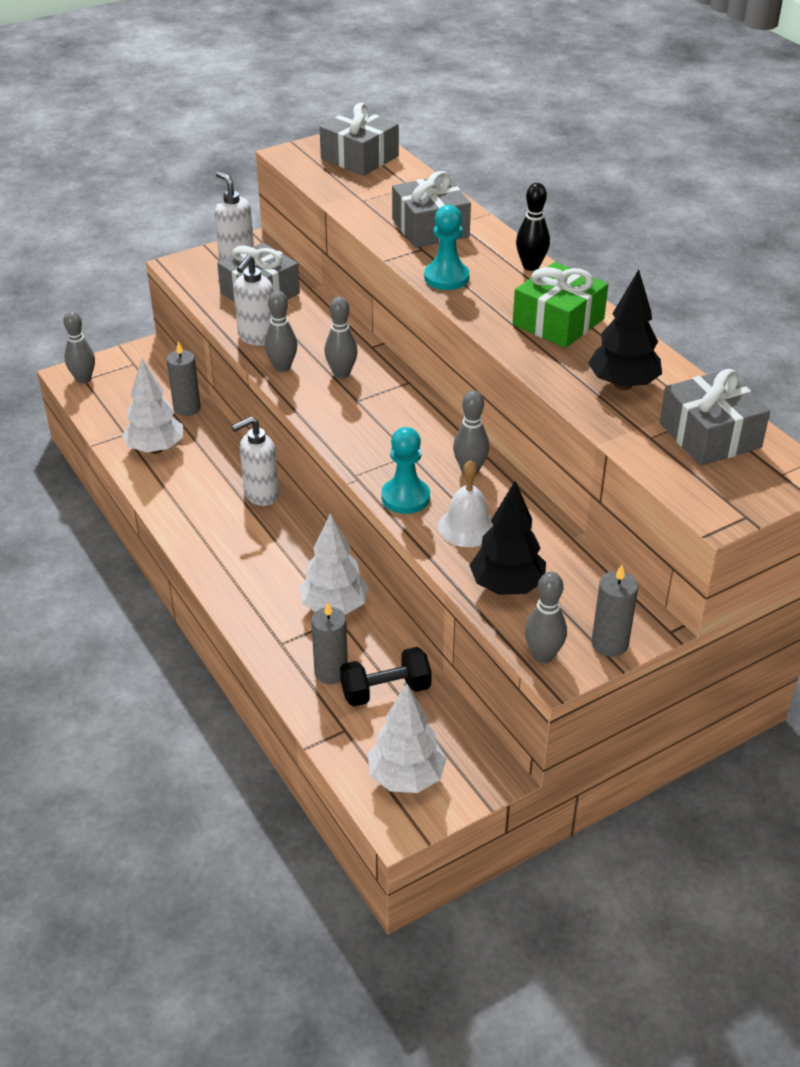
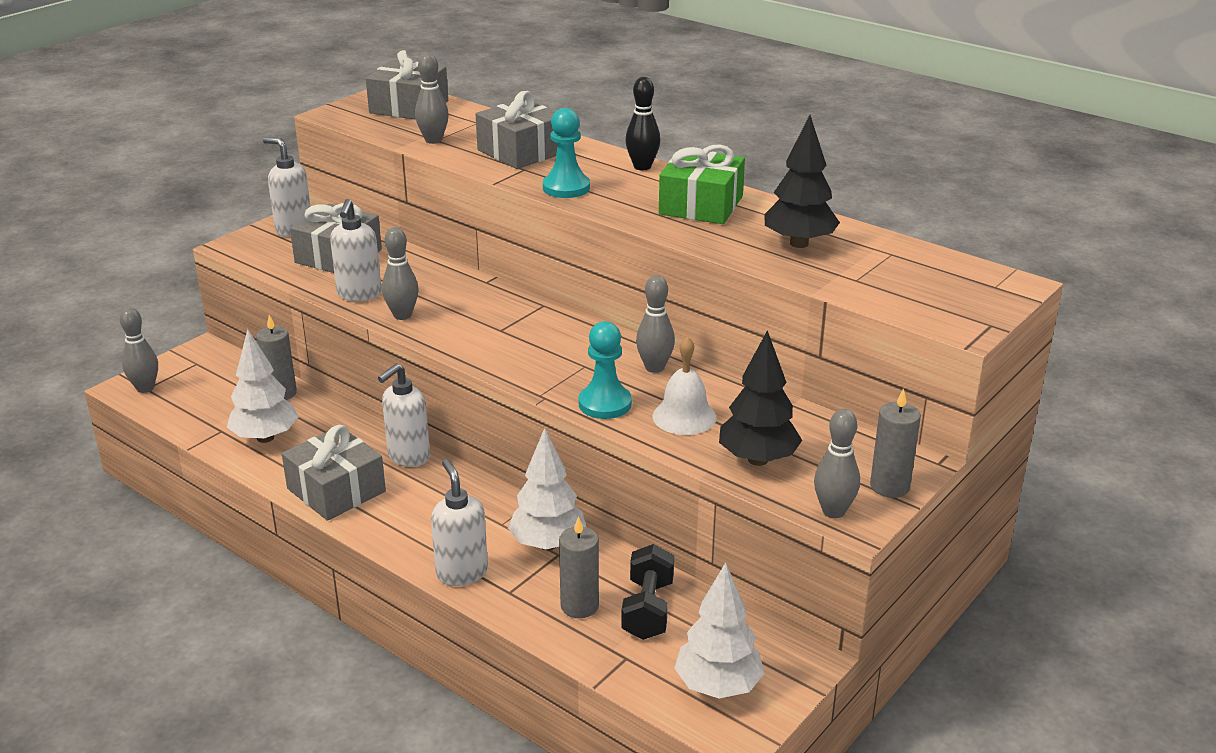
camera: 20 degrees left, 10 degrees down
grey bowling pin [324,297,358,378] -> grey bowling pin moved to [415,53,449,144]
black dumbbell [340,647,432,707] -> black dumbbell turned 45 degrees counterclockwise [622,544,674,640]
grey gift [659,369,770,466] -> grey gift moved to [282,425,386,521]
none -> white soap dispenser [431,459,488,586]

